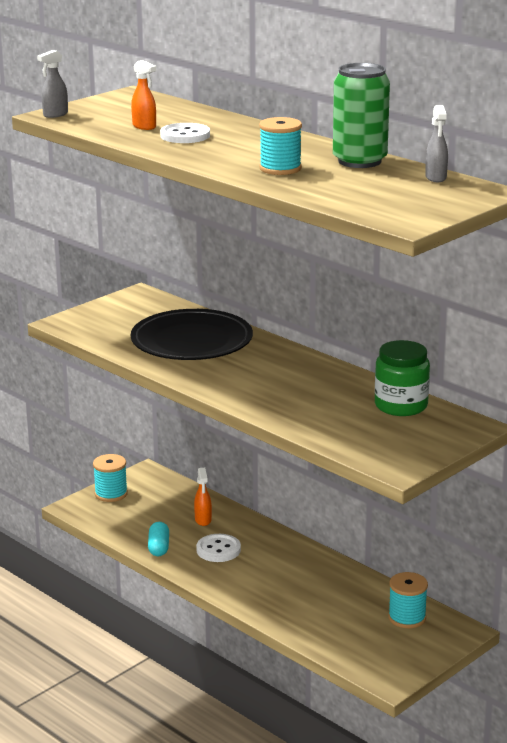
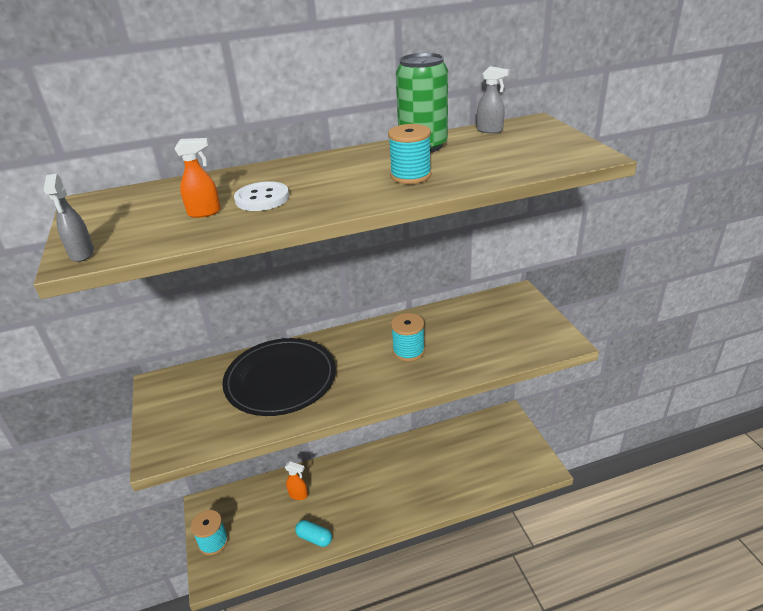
camera: 60 degrees left, 10 degrees up
white button [196,534,241,562] -> none
green jar [375,340,430,416] -> none
turquoise spool [388,572,428,628] -> turquoise spool moved to [391,313,425,361]

